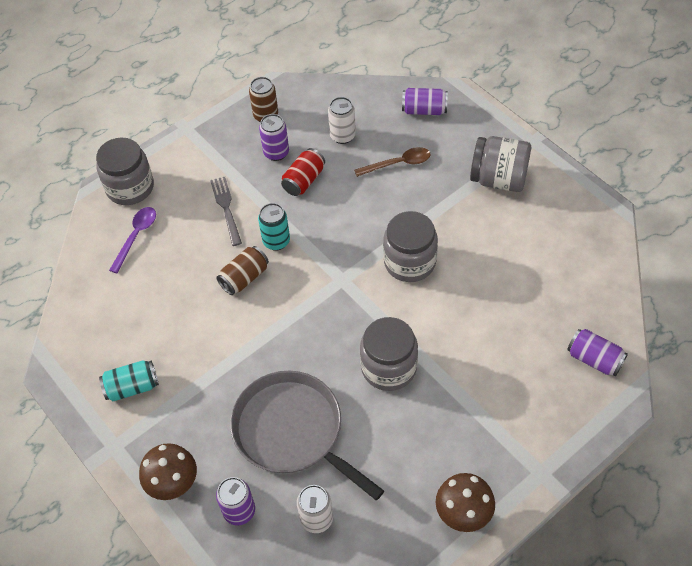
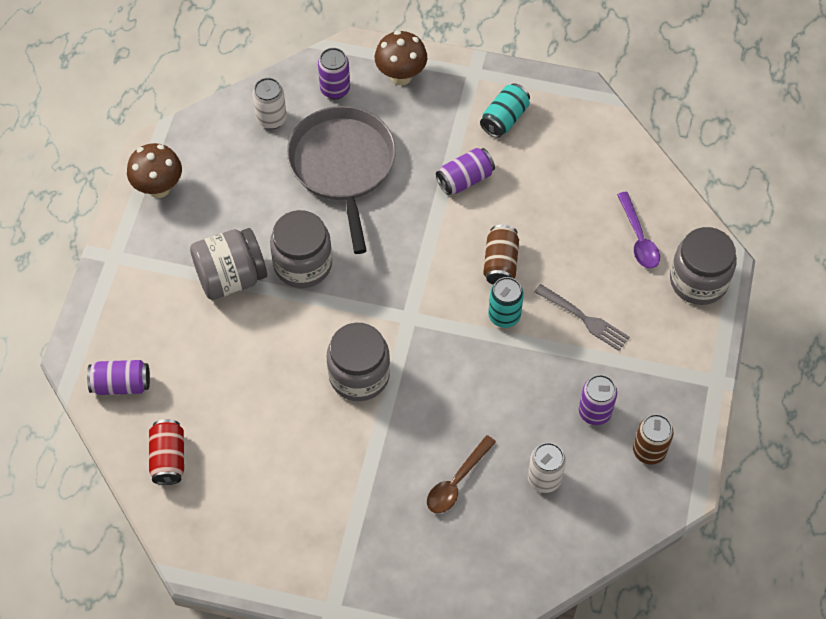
camera: 140 degrees right, 5 degrees up
grey pan [230,371,384,500] -> grey pan turned 105 degrees counterclockwise [287,106,396,254]
red can [281,148,325,196] -> red can moved to [149,419,184,485]
purple can [402,88,448,115] -> purple can moved to [436,148,495,195]
grey jar [470,136,531,192] -> grey jar moved to [190,228,267,300]

